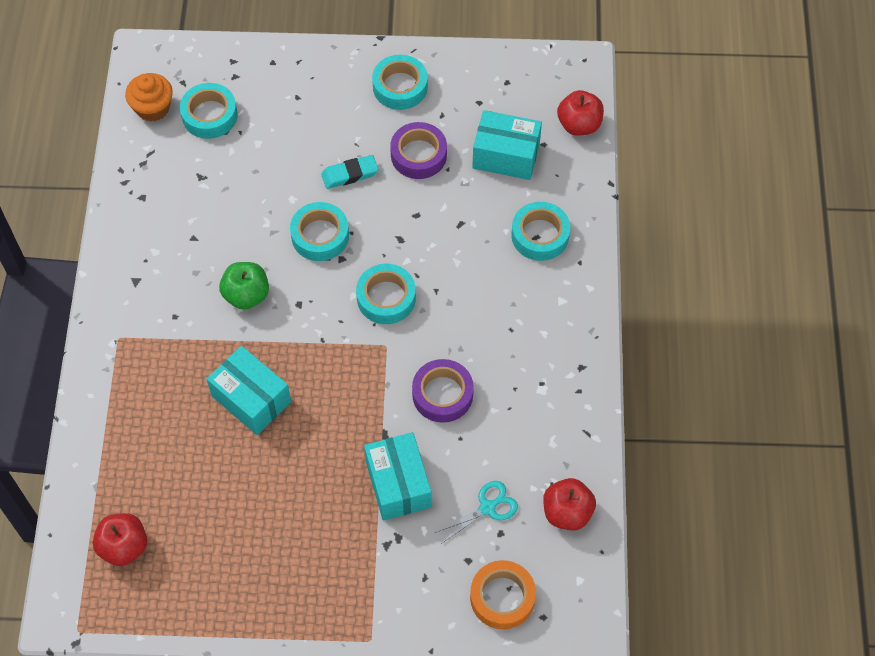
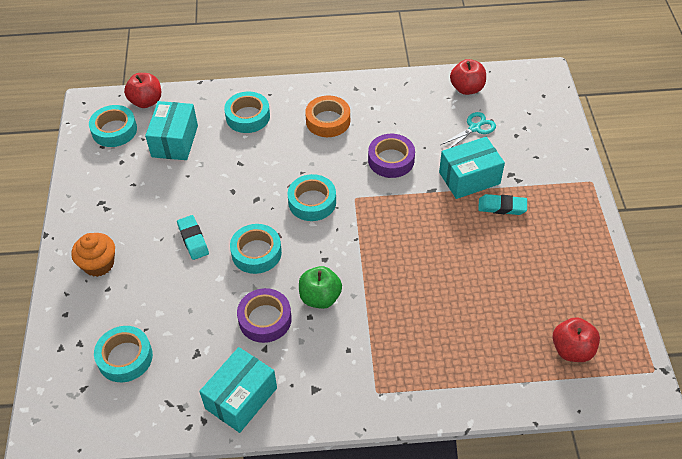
camera: 95 degrees left, 10 degrees down
orange cupcake [125,73,173,122] -> orange cupcake moved to [71,233,115,277]
turquoise box [207,346,291,435] -> turquoise box moved to [199,347,277,433]
turquoise tape [372,55,428,110] -> turquoise tape moved to [89,105,137,147]
purple tape [390,122,447,179] -> purple tape moved to [237,288,292,343]
turquoise scissors [434,481,518,544] -> turquoise scissors turned 90 degrees clockwise [441,112,496,148]
orange tape [470,560,536,629] -> orange tape moved to [305,95,350,137]
none -> turquoise eraser [478,194,527,215]

